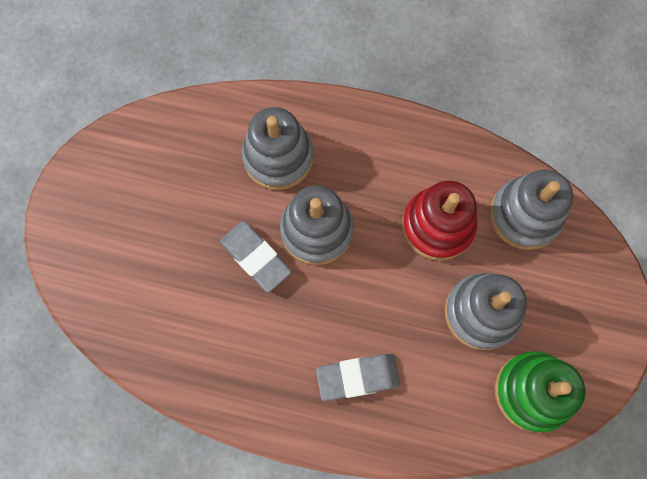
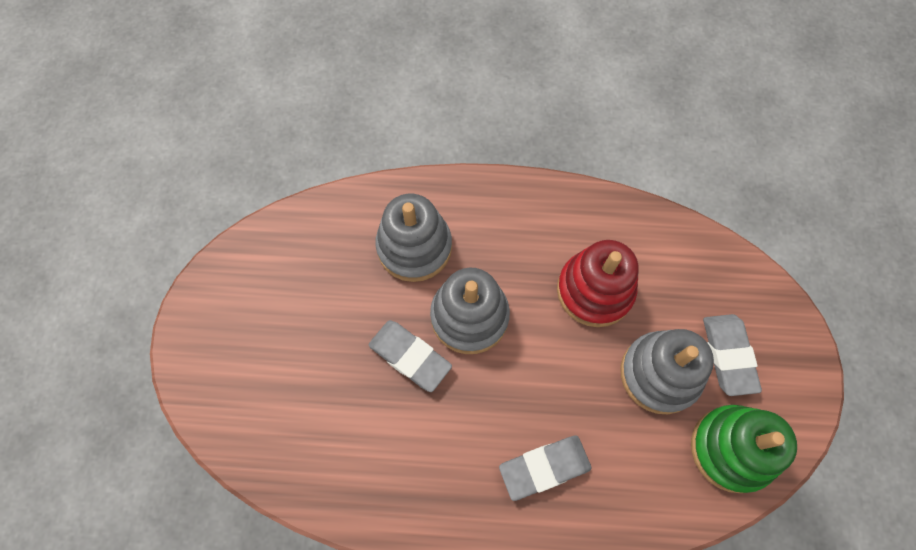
camera: 10 degrees left, 5 degrees down
grey stacking toy [490,169,573,250] -> none
none -> grey eraser [703,314,762,396]

